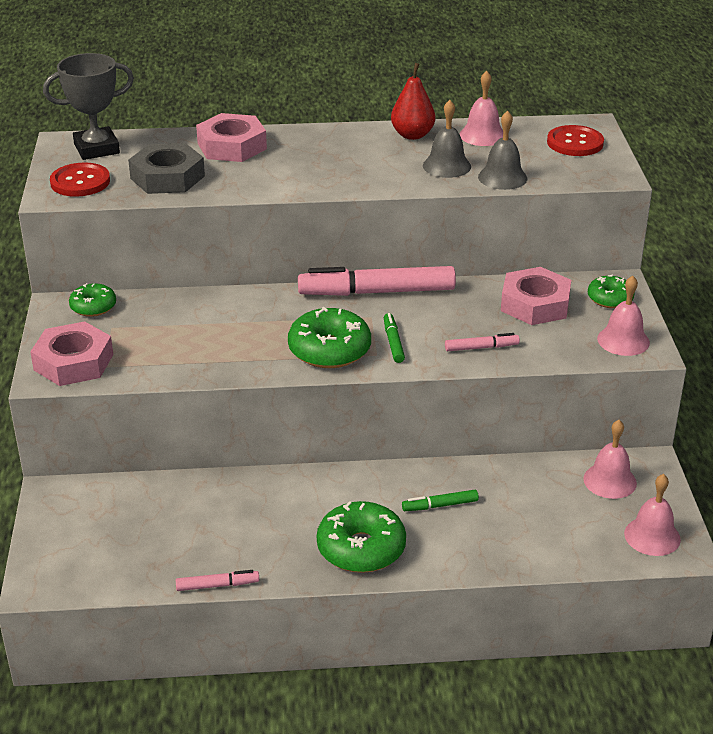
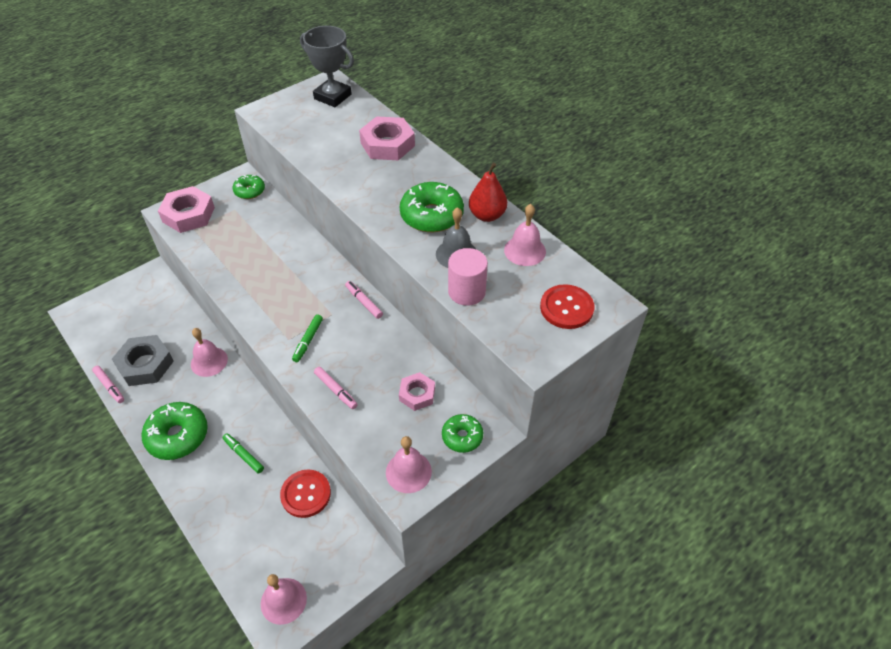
camera: 55 degrees right, 15 degrees up
red button [50,163,110,197] -> red button moved to [280,469,331,518]
grey nut [128,143,205,194] -> grey nut moved to [112,335,174,386]
green donut [288,307,371,368] -> green donut moved to [400,182,464,232]
pink marker [298,266,456,296] -> pink marker [345,281,383,319], size x0.45
green marker [384,313,405,363] -> green marker turned 150 degrees clockwise [292,314,323,362]
grey bell [478,111,527,190] -> pink cylinder [448,248,488,306]
pink nut [501,267,571,325] -> pink nut [399,372,435,411], size x0.60
pink bell [583,420,637,499] -> pink bell moved to [191,328,228,377]

